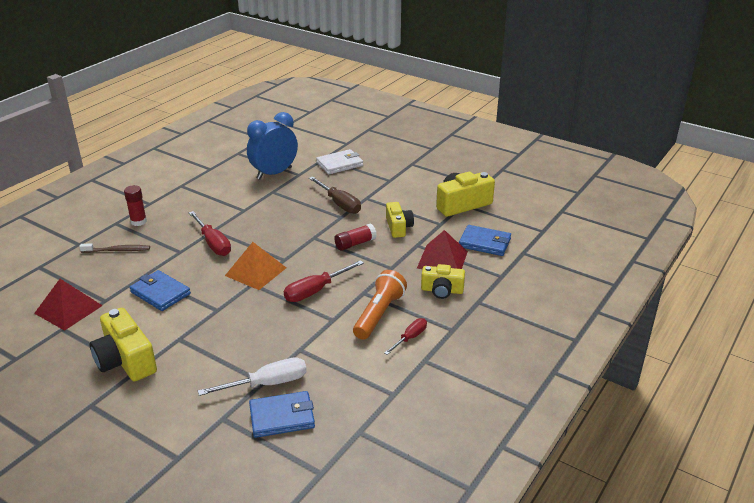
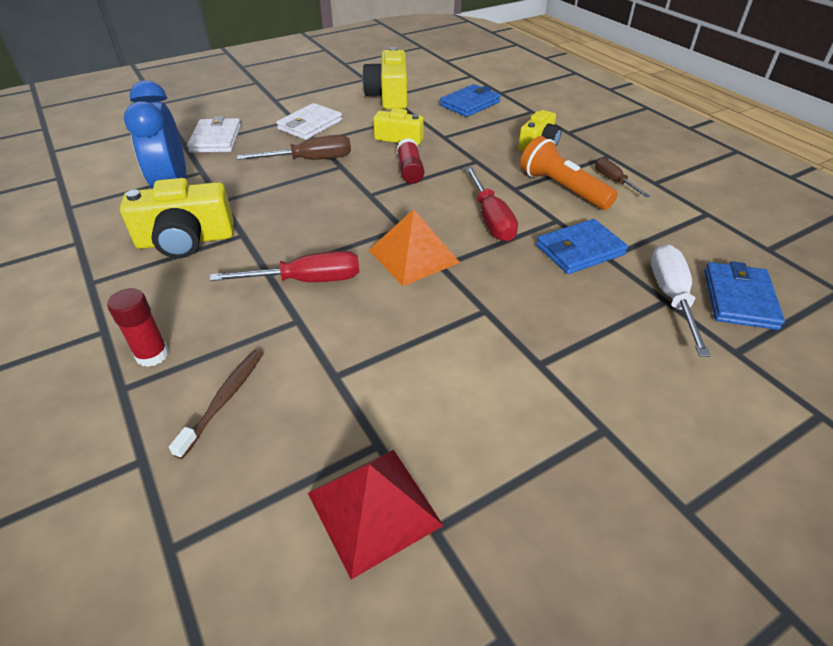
camera: 65 degrees left, 10 degrees up
yellow camera [90,308,157,381] -> yellow camera moved to [120,178,234,258]
blue wallet [130,270,191,311] -> blue wallet moved to [536,219,628,274]
red screwdriver [384,318,427,355] -> brown screwdriver [595,157,650,198]
red pyramid [417,230,468,269] -> none
none -> white wallet [276,103,342,140]

